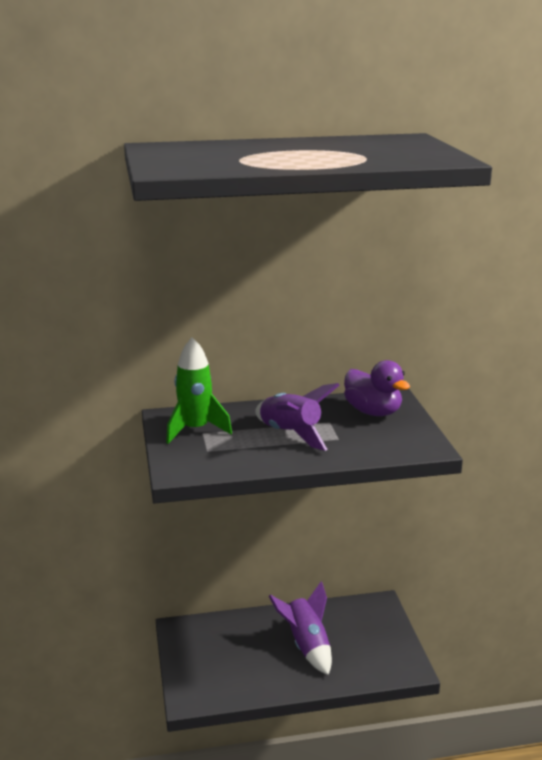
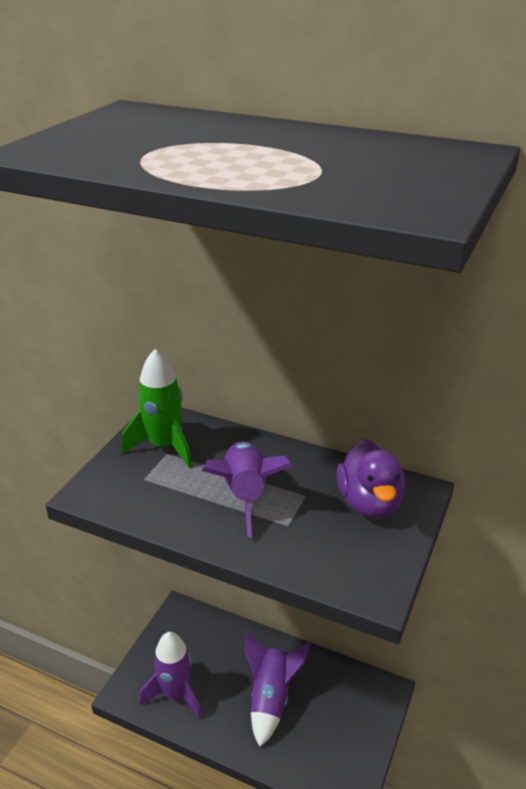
camera: 35 degrees right, 10 degrees up
none -> purple rocket [139,632,202,719]

